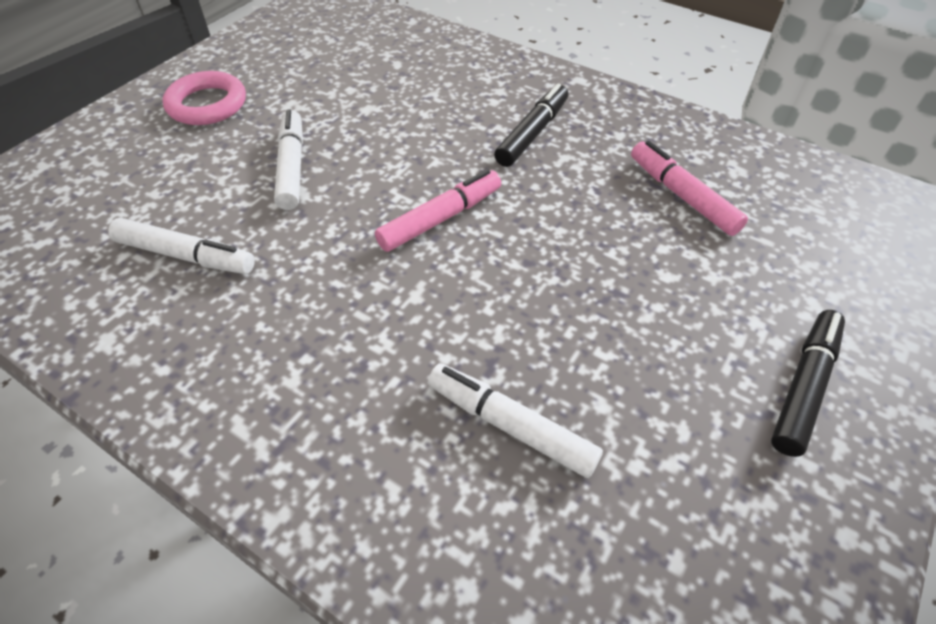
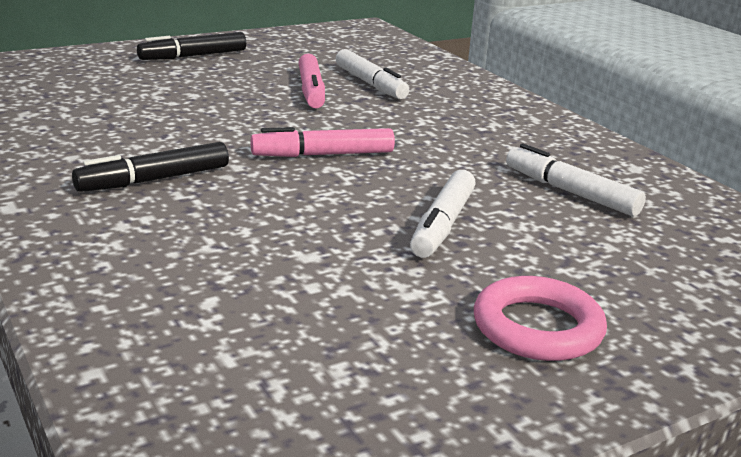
camera: 155 degrees left, 25 degrees down
pink marker [631,141,748,236] -> pink marker moved to [298,54,325,108]

